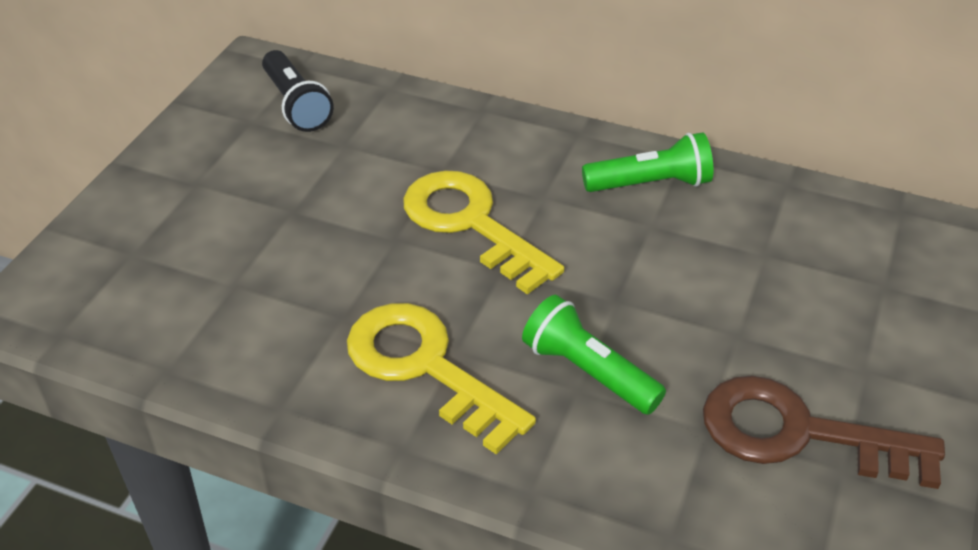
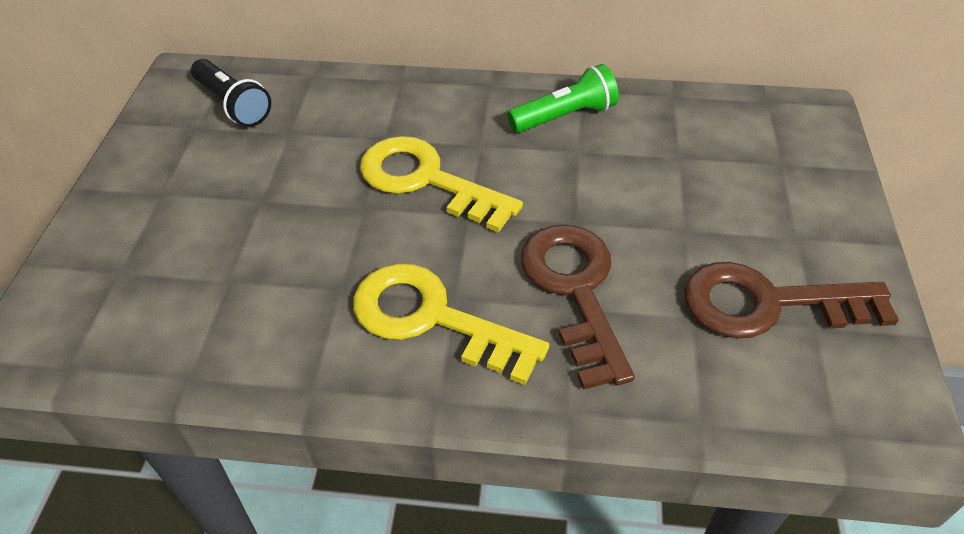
camera: 15 degrees left, 5 degrees up
green flashlight [522,295,666,415] -> brown key [521,224,635,390]

